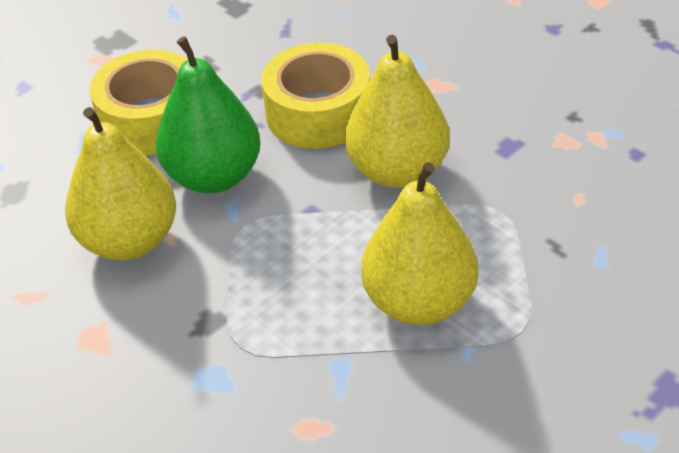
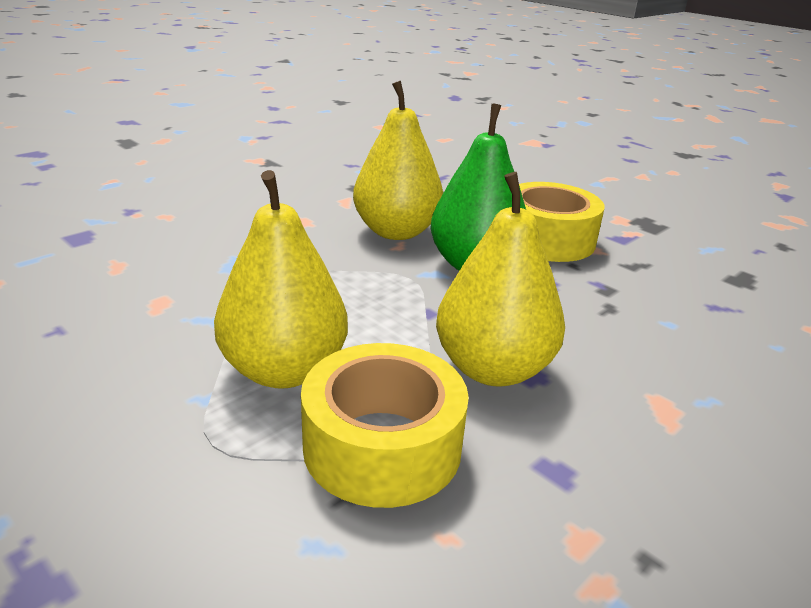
camera: 85 degrees right, 15 degrees down
yellow tape [261,42,370,149] -> yellow tape moved to [301,343,469,508]

